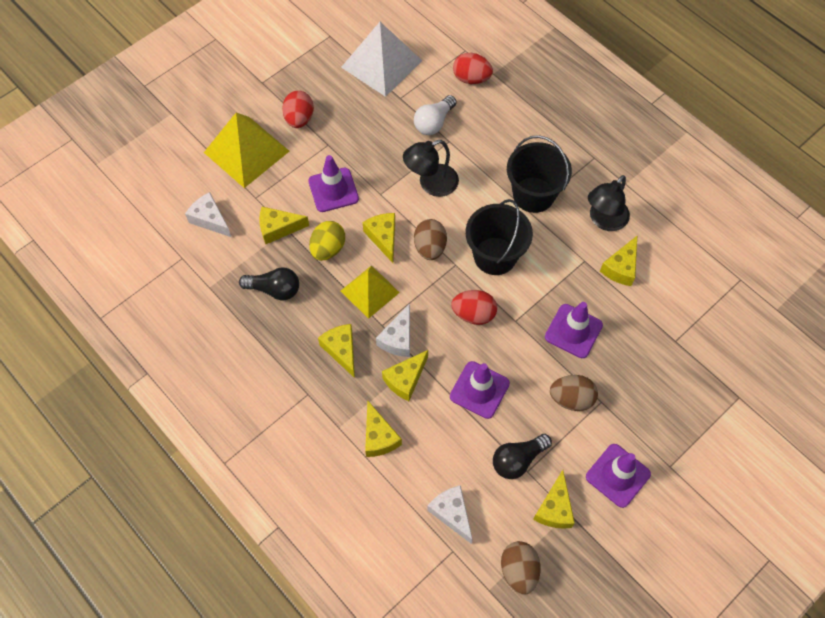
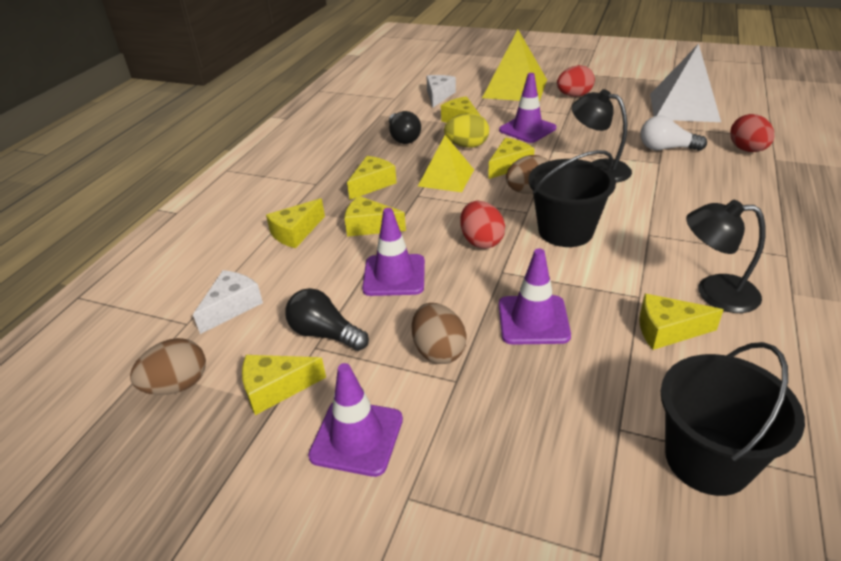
camera: 65 degrees right, 25 degrees down
white cheese [376,304,410,357] -> none
black bucket [507,135,572,213] -> black bucket moved to [660,342,805,496]

